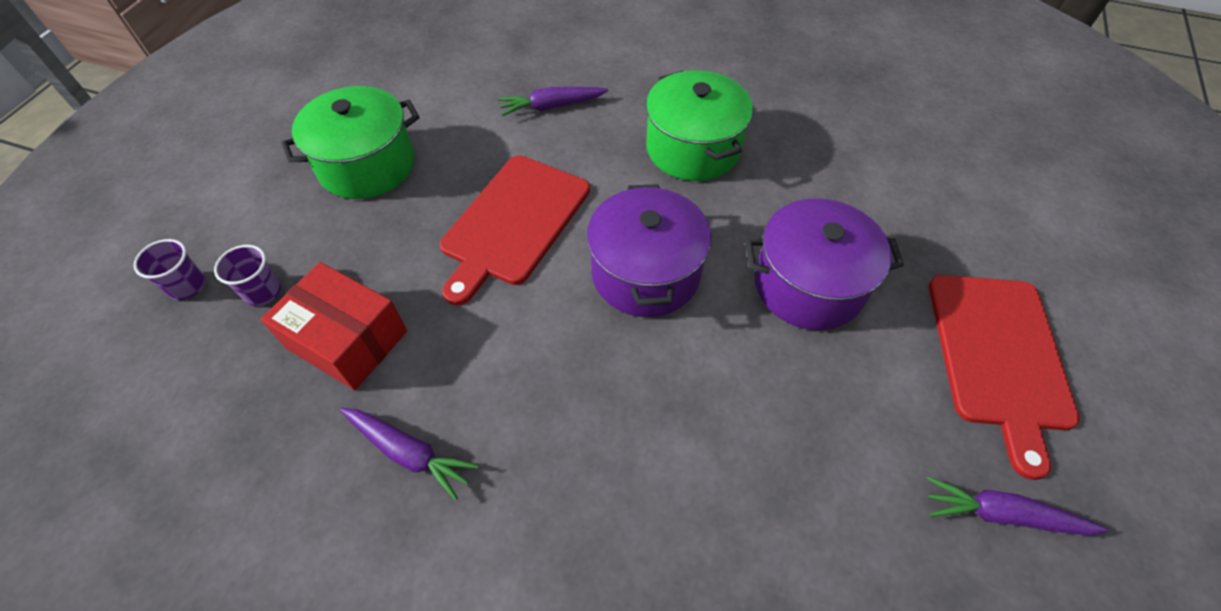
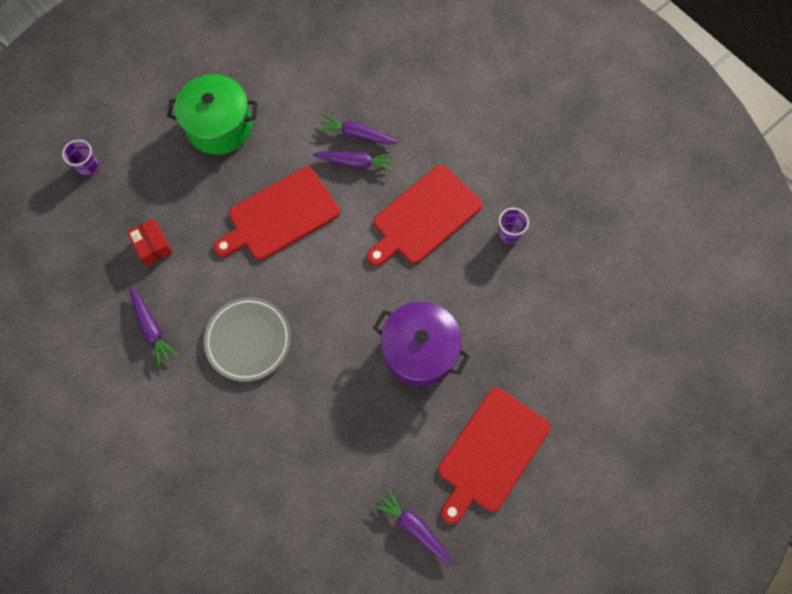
camera: 30 degrees right, 15 degrees up
purple cup [214,245,281,306] -> purple cup moved to [498,208,529,243]
red box [260,262,407,390] -> red box [127,219,173,266], size x0.61
purple pot [587,184,711,317] -> none
green pot [646,70,753,181] -> red cutting board [367,165,482,266]
none -> grey plate [204,297,291,381]
none -> purple carrot [312,151,395,172]

